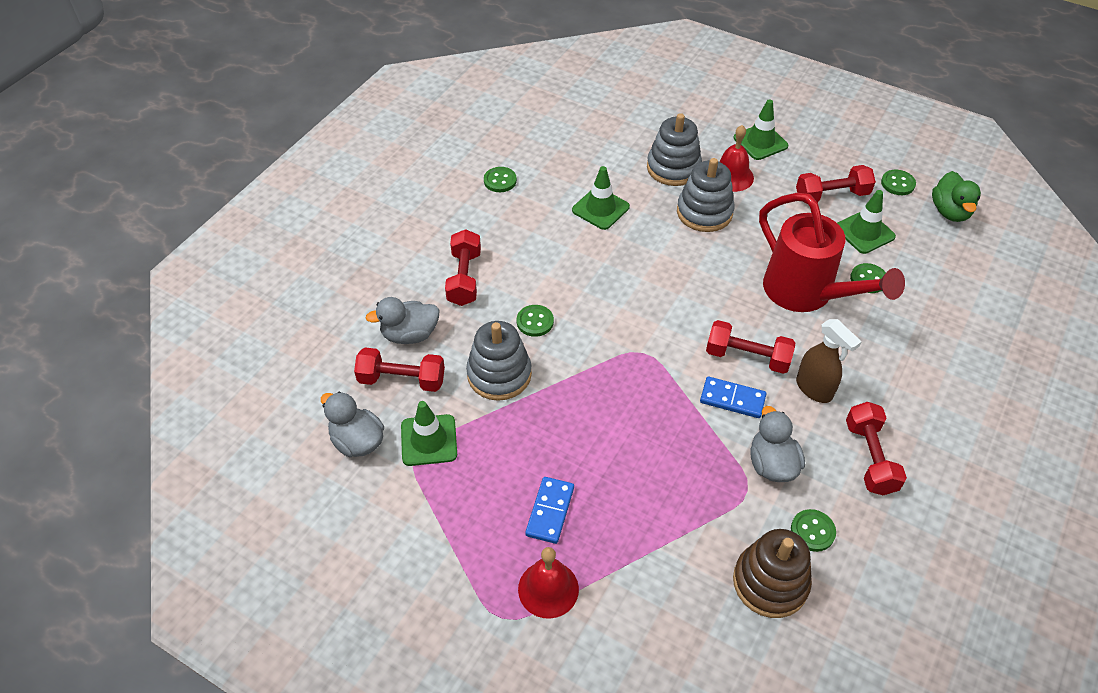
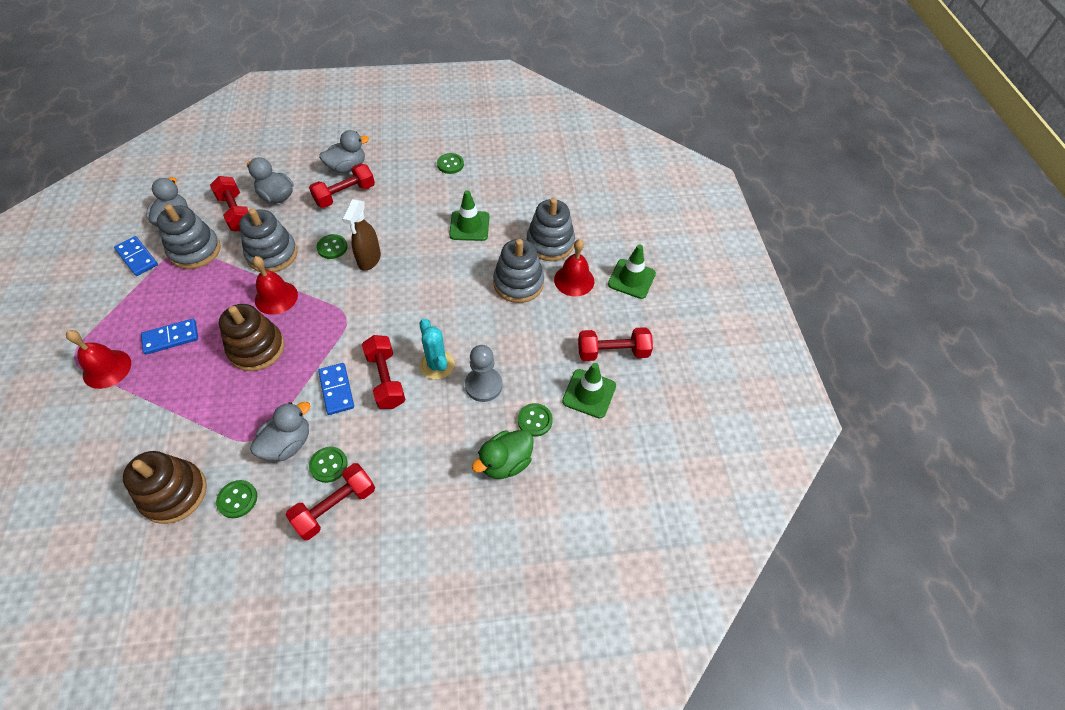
camera: 50 degrees right, 5 degrees up
green traffic cone [401,401,457,466] -> grey stacking toy [157,204,221,269]
red watering can [759,193,905,312] -> grey pawn [465,345,502,402]
red dumbbell [796,165,876,203] -> red dumbbell turned 45 degrees counterclockwise [578,327,653,361]
brown spray bottle [796,319,862,403] -> brown spray bottle moved to [342,199,381,271]
green button [881,170,916,195] -> green button moved to [309,447,348,483]
green duck [932,171,981,222] -> green duck moved to [472,430,534,479]
none -> blue domino [114,236,158,276]
none -> brown stacking toy [219,304,284,371]
none -> red bell [253,256,298,315]
none -> grey duck [319,130,369,173]
none -> turquoise cactus [419,318,454,379]

